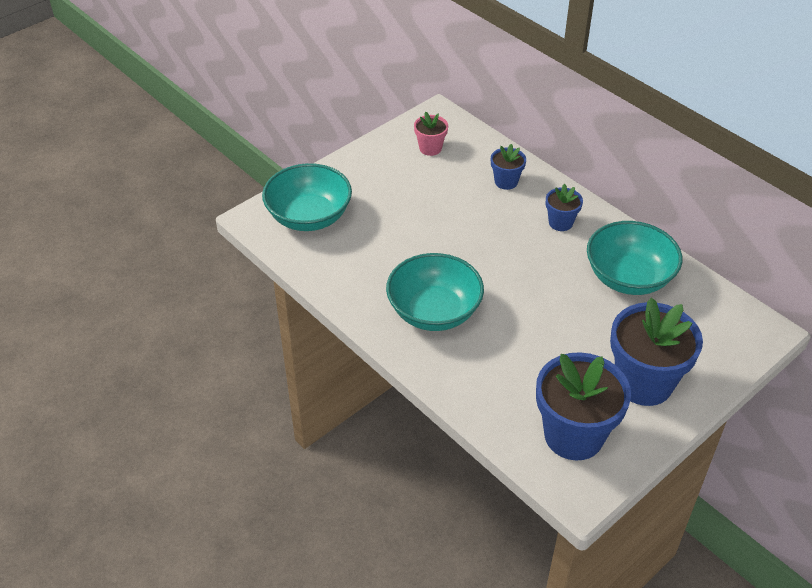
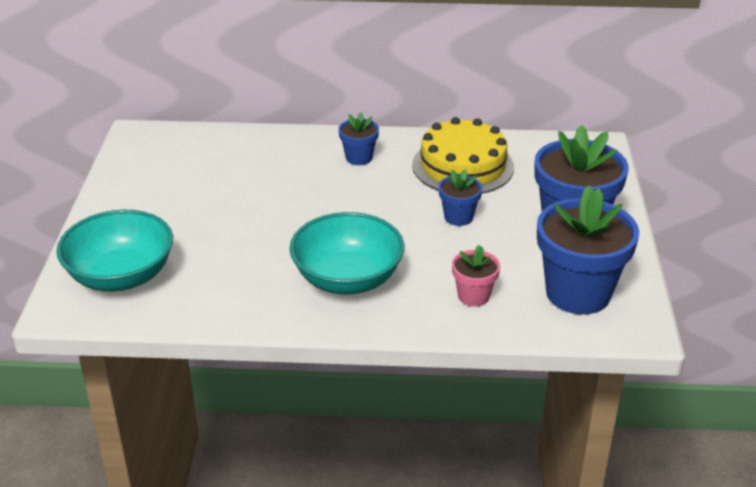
camera: 45 degrees left, 10 degrees down
pink flower pot [414,111,448,156] -> pink flower pot moved to [452,245,500,307]
blue flower pot [491,144,526,190] -> blue flower pot moved to [438,169,483,226]
turquoise bowl [587,221,682,295] -> yellow cake [412,117,514,194]

